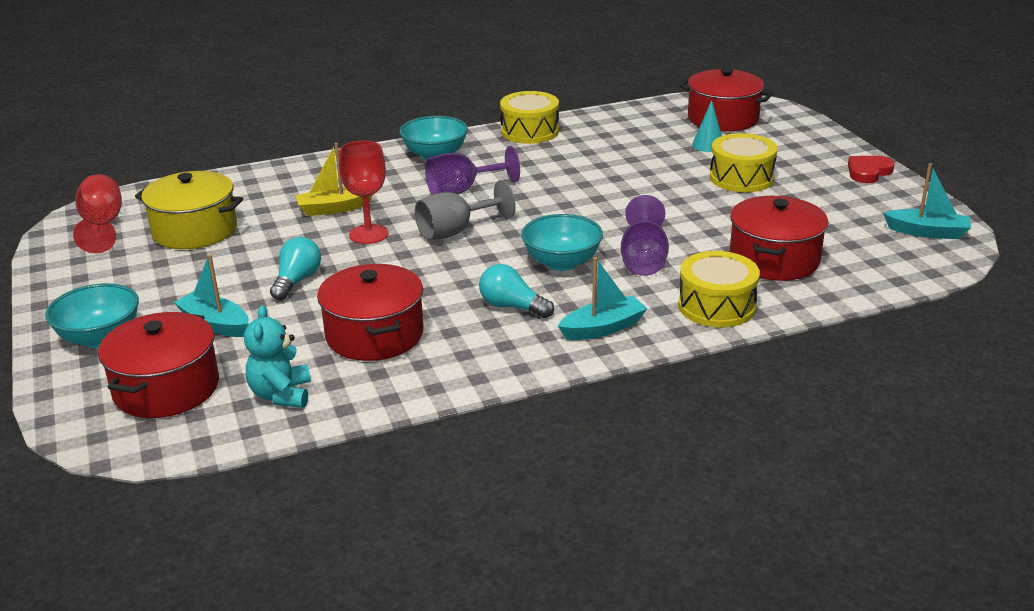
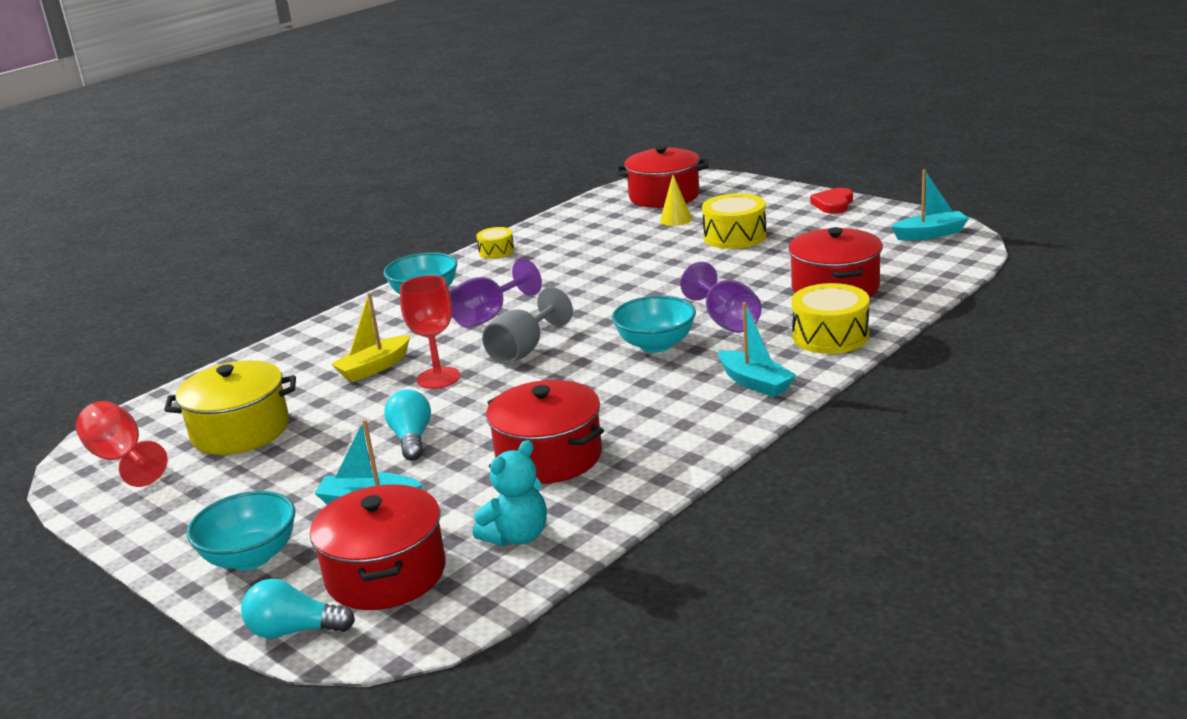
camera: 25 degrees left, 5 degrees down
turquoise teddy bear [244,305,311,408] -> turquoise teddy bear turned 105 degrees counterclockwise [473,440,547,546]
turquoise light bulb [479,264,554,318] -> turquoise light bulb moved to [241,579,355,639]
yellow drum [500,91,559,144] -> yellow drum [476,227,514,259], size x0.58
turquoise boat [558,257,648,340] -> turquoise boat turned 105 degrees clockwise [718,302,796,397]
turquoise cone [692,100,722,152] -> yellow cone [660,175,692,226]

